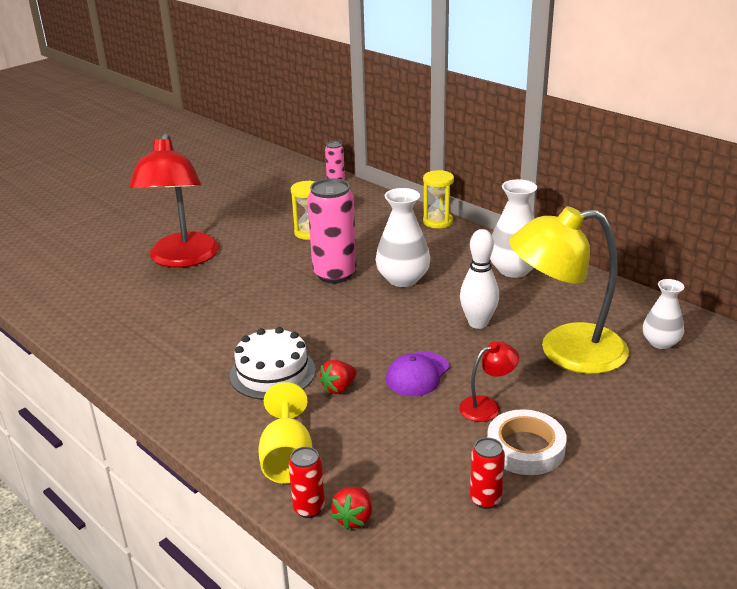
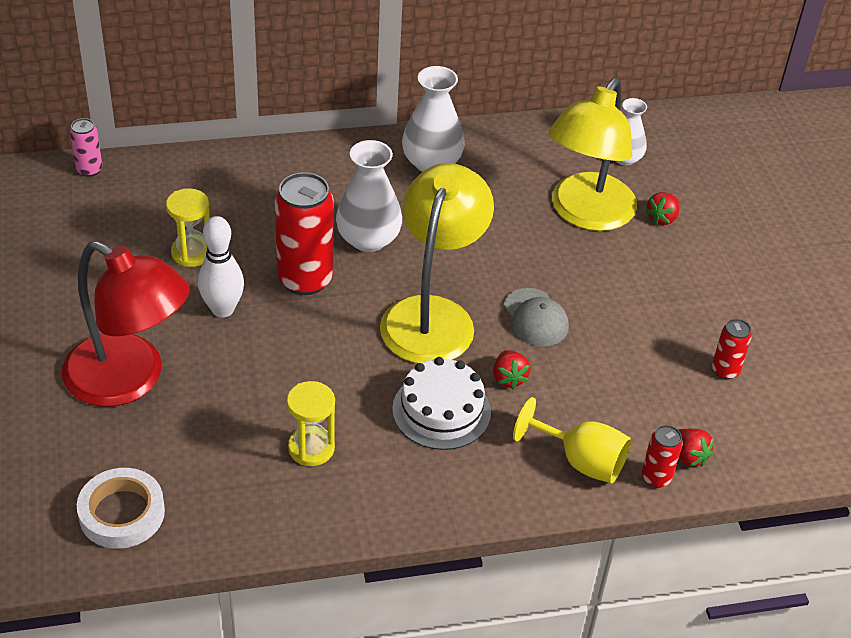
camera: 60 degrees left, 15 degrees up
pink can [307,178,357,283] -> red can [275,172,334,295]
purple cap [386,351,449,396] -> grey cap [504,288,569,346]
yellow hourglass [423,170,454,229] -> yellow hourglass moved to [287,381,335,466]
red lamp [459,342,519,422] -> none
white bowling pin [460,229,499,329] -> white bowling pin moved to [198,216,244,318]
white tape [487,409,567,475] -> white tape moved to [77,468,165,549]
none -> yellow lamp [380,163,494,364]
none -> red strawberry [645,192,680,225]

